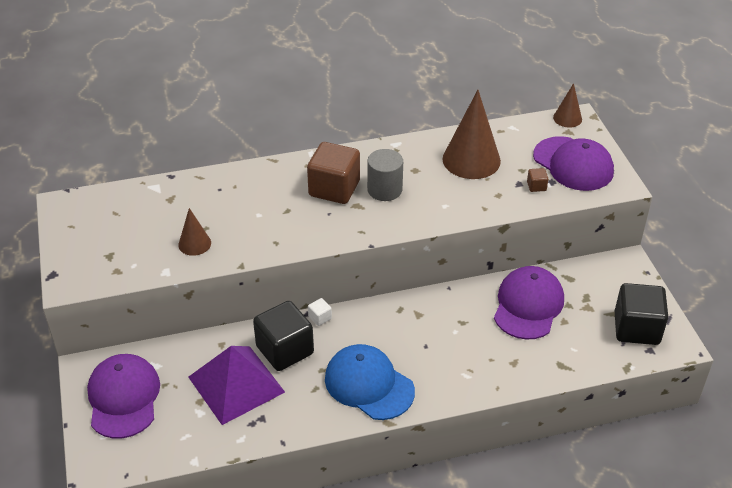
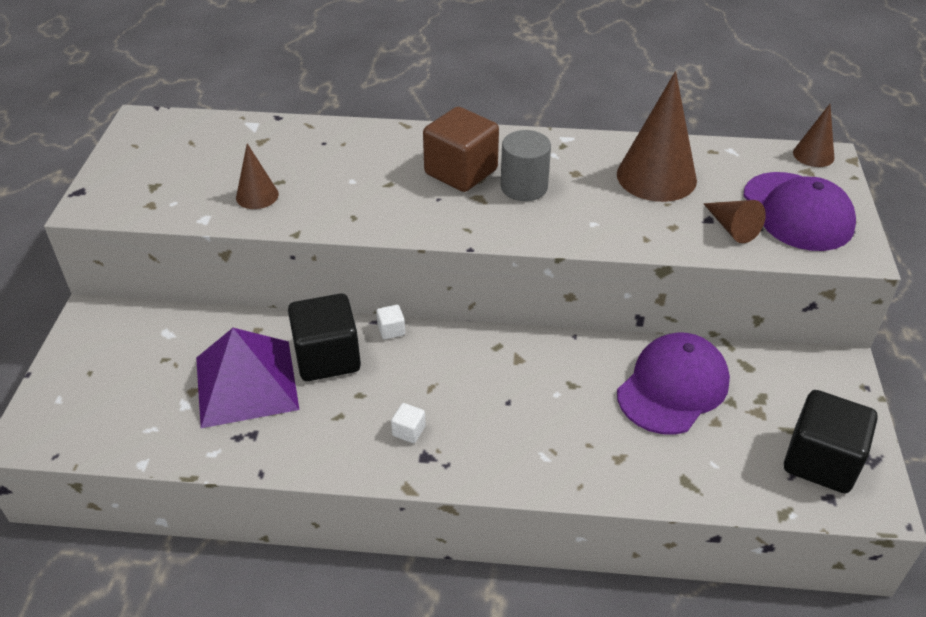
camera: 20 degrees right, 0 degrees up
purple cap [87,354,160,438] -> none
blue cap [325,344,415,420] -> white cube [391,403,426,443]
brown cube [527,168,548,192] -> brown cone [703,200,766,243]

